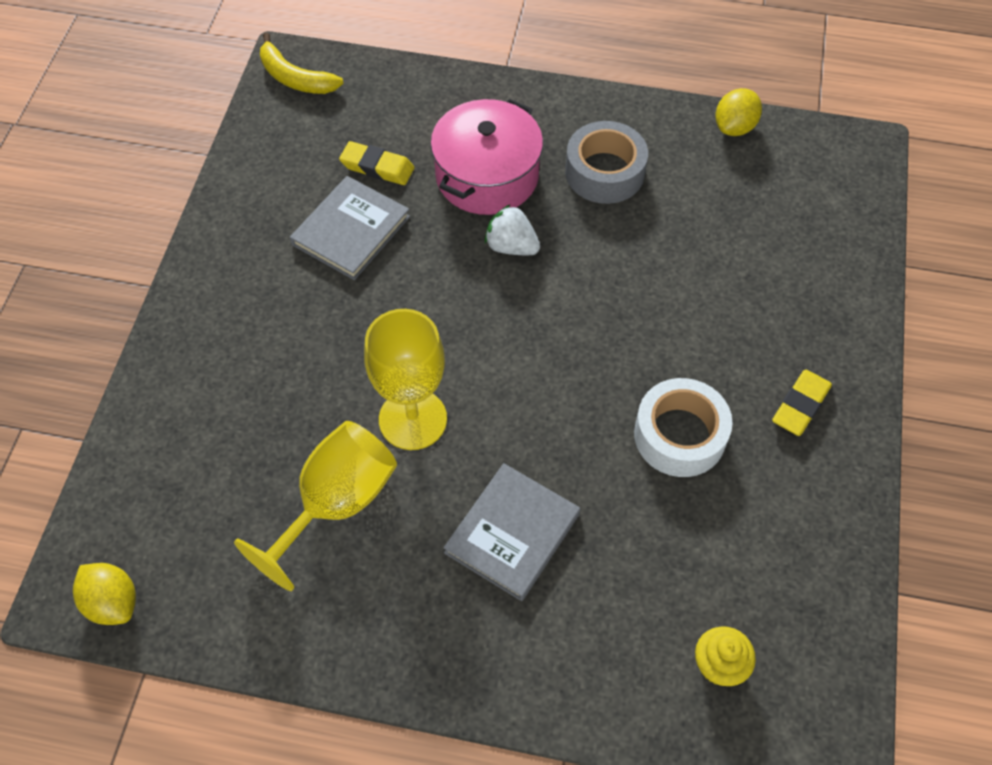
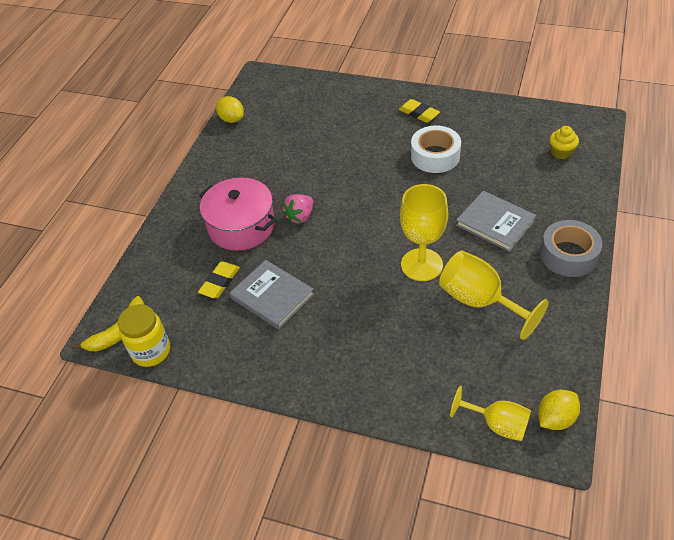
camera: 80 degrees left, 10 degrees down
white strawberry [485,204,540,255] -> pink strawberry [282,194,313,224]
grey tape [565,121,648,204] -> grey tape moved to [540,220,602,277]
none -> yellow jar [118,304,170,367]
none -> yellow goblet [450,386,531,441]

